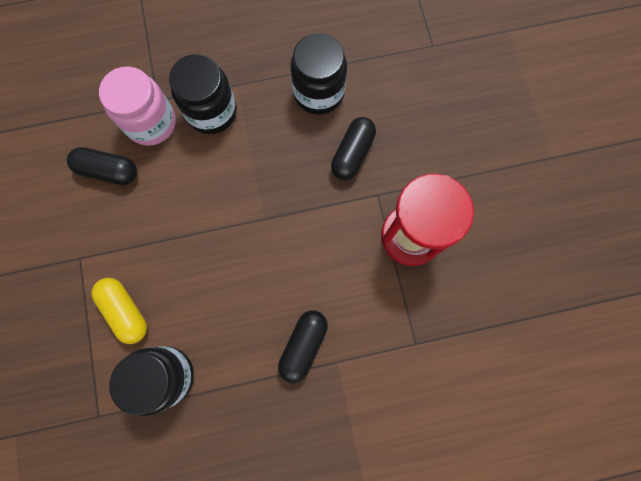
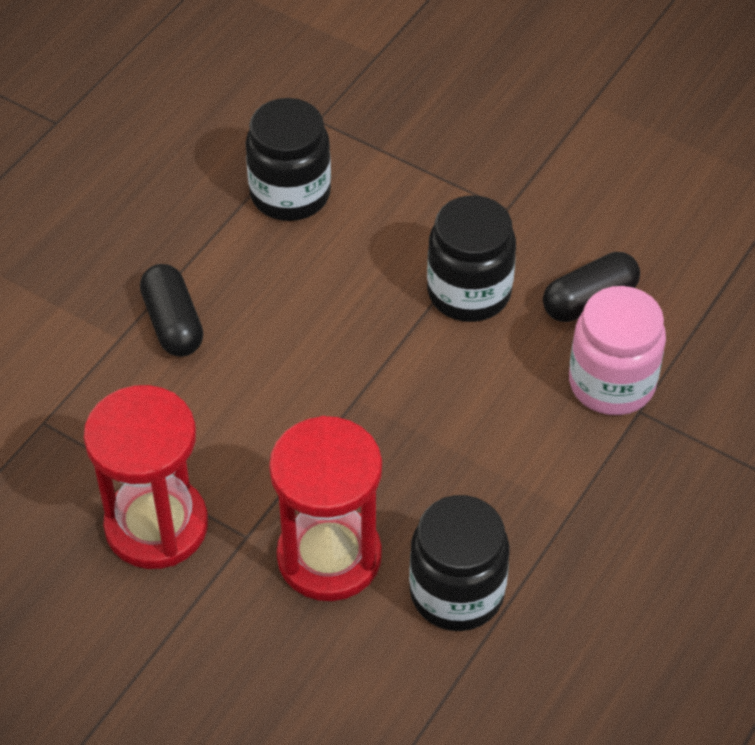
camera: 135 degrees right, 25 degrees down
yellow capsule [92,278,147,344] -> none
black jar [169,54,237,134] -> black jar moved to [427,195,516,322]
black capsule [331,117,376,180] -> red hourglass [269,416,382,601]

